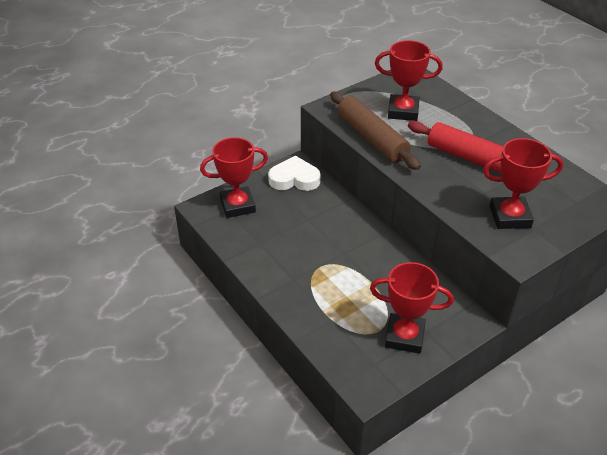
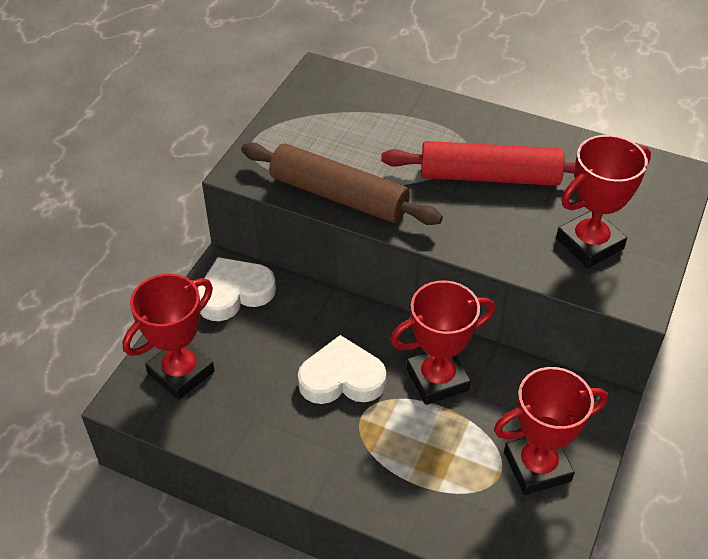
camera: 30 degrees left, 5 degrees up
red trophy [375,40,443,121] -> red trophy moved to [390,280,495,405]
none -> white heart [298,335,387,404]

